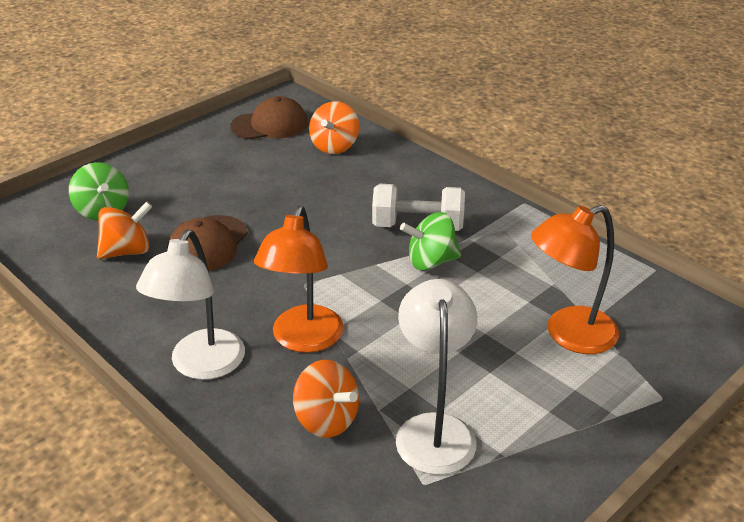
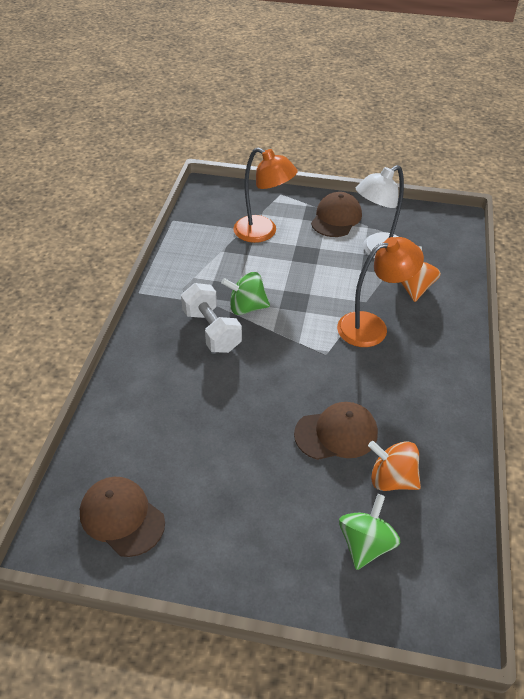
camera: 125 degrees left, 10 degrees up
white lamp [136,230,245,380] -> none
orange spinning top [309,101,359,154] -> none
green spinning top [400,212,461,270] -> green spinning top turned 135 degrees clockwise [221,272,270,315]
none -> brown cap [311,192,362,237]

